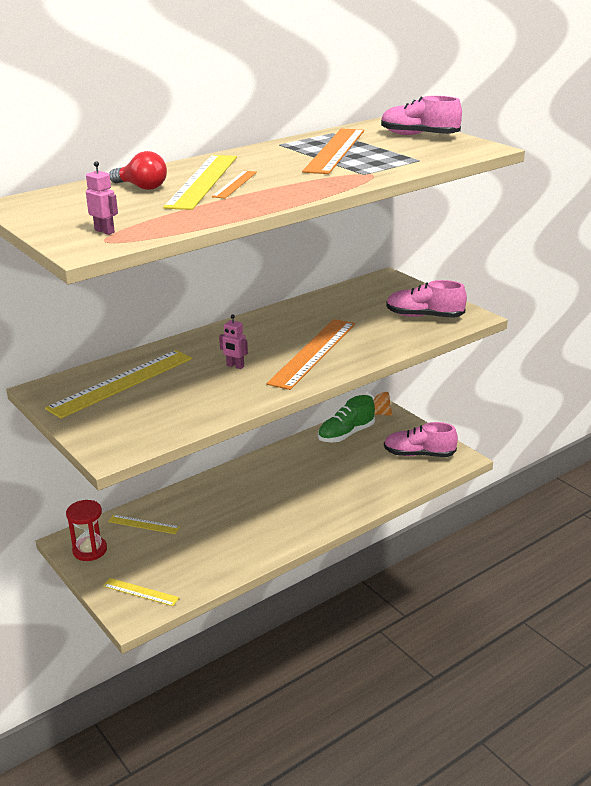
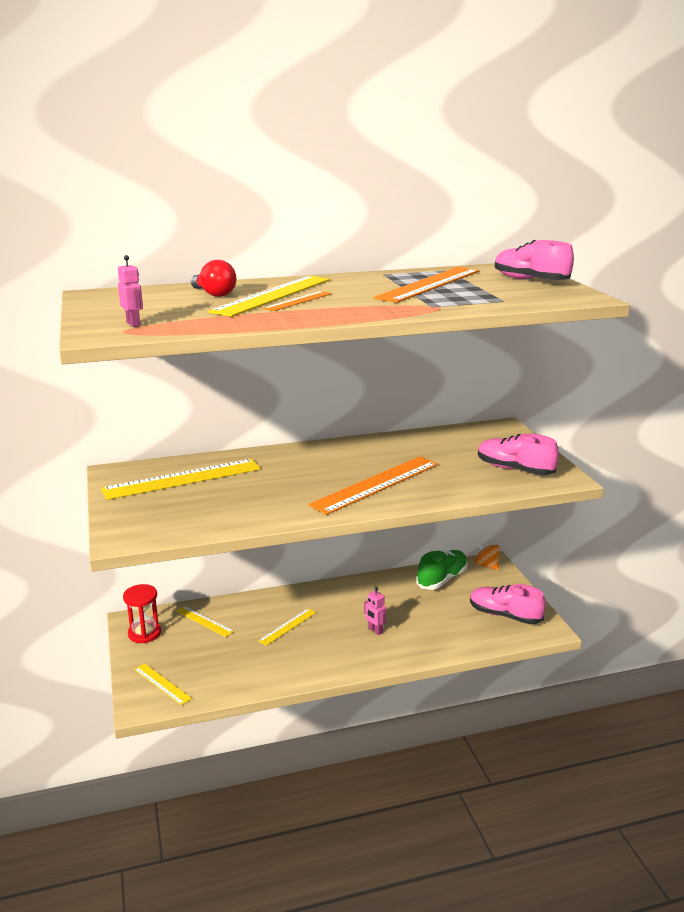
camera: 20 degrees right, 5 degrees down
pink robot [219,315,248,369] -> pink robot moved to [364,587,386,635]
green shoe [318,395,375,442] -> green shoe turned 150 degrees clockwise [416,550,468,590]
none -> yellow ruler [258,608,316,646]

